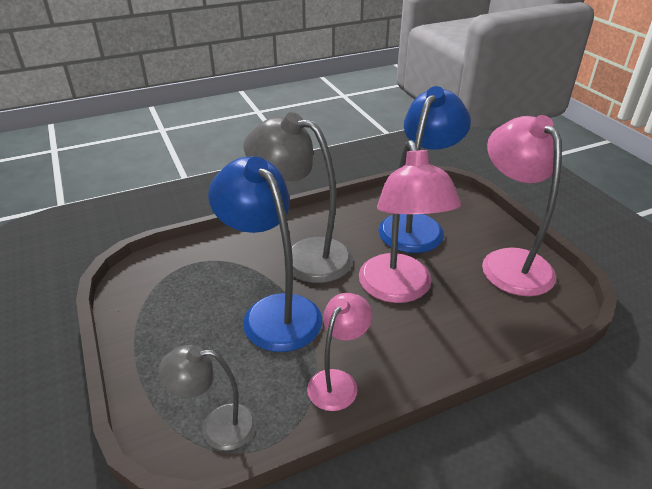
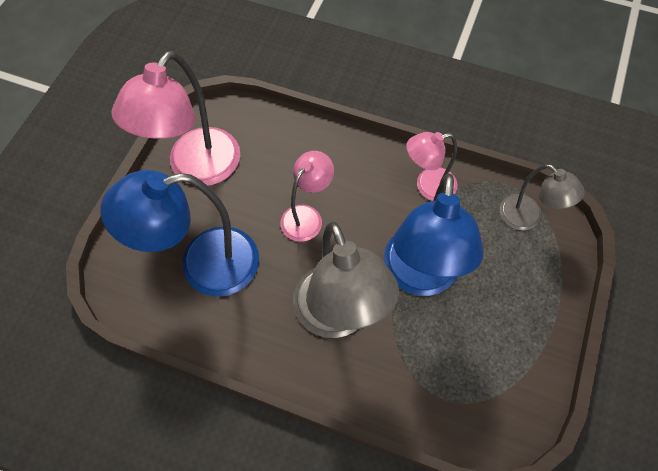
camera: 135 degrees left, 25 degrees up
pink lamp [359,140,461,303] -> pink lamp [280,151,334,242], size x0.56

